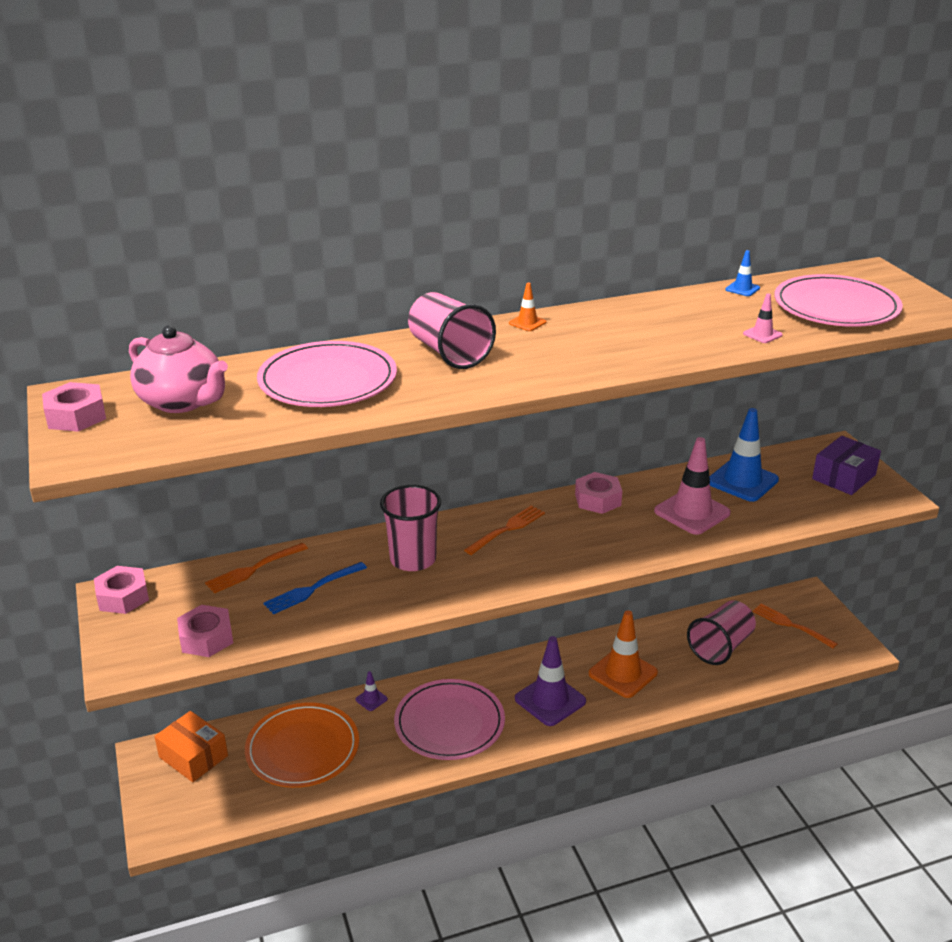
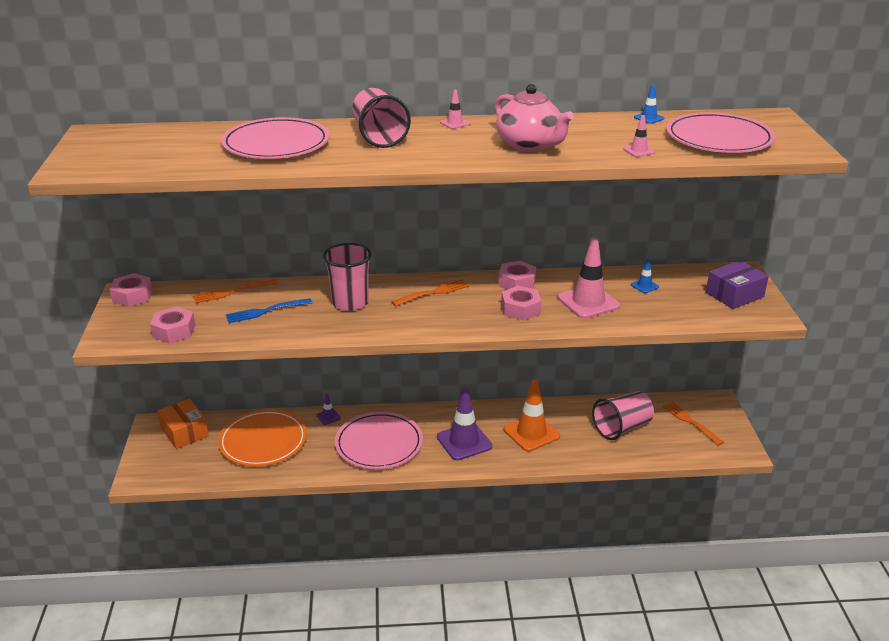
camera: 15 degrees right, 0 degrees up
pink nut [42,382,106,432] -> pink nut moved to [501,286,541,320]
pink teapot [129,325,228,413] -> pink teapot moved to [495,84,574,152]
orange traffic cone [509,283,546,331] -> pink traffic cone [440,90,470,129]
blue traffic cone [709,408,779,502] -> blue traffic cone [631,258,659,293], size x0.45

